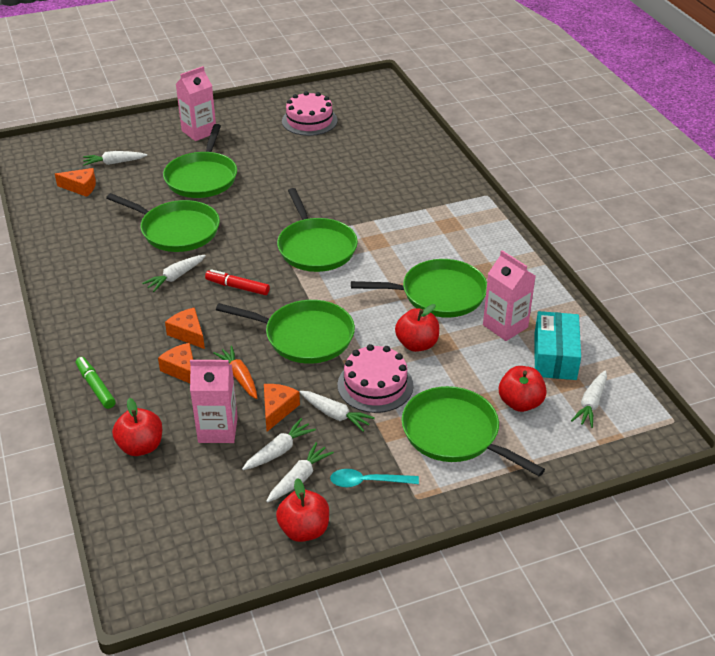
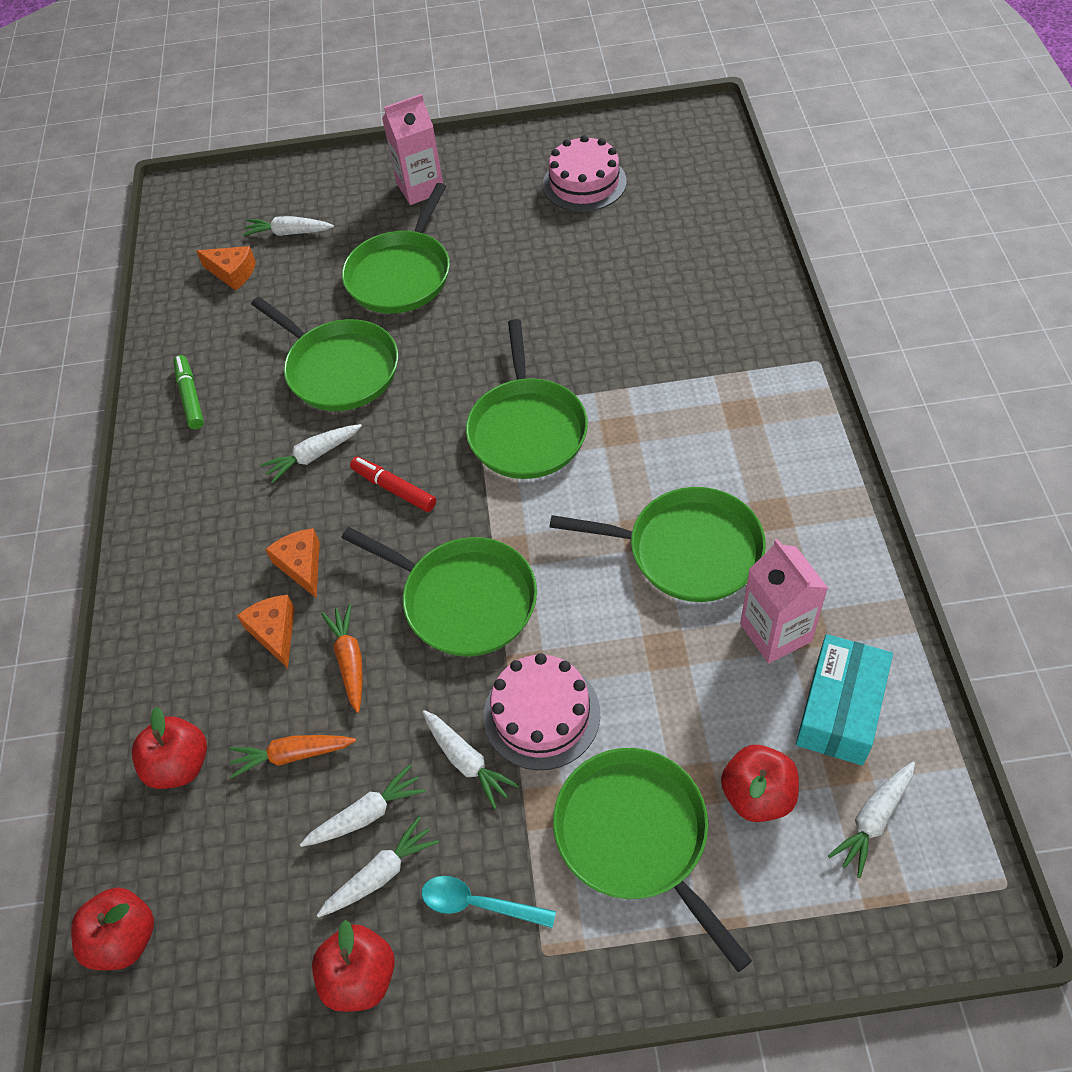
camera: 20 degrees right, 15 degrees up
green marker [76,357,115,409] -> green marker moved to [173,355,204,429]
pink carton [190,360,238,443] -> orange carrot [229,735,356,778]
orange cheese [264,384,300,432] -> none
red apple [395,304,439,352] -> red apple moved to [71,887,154,970]

